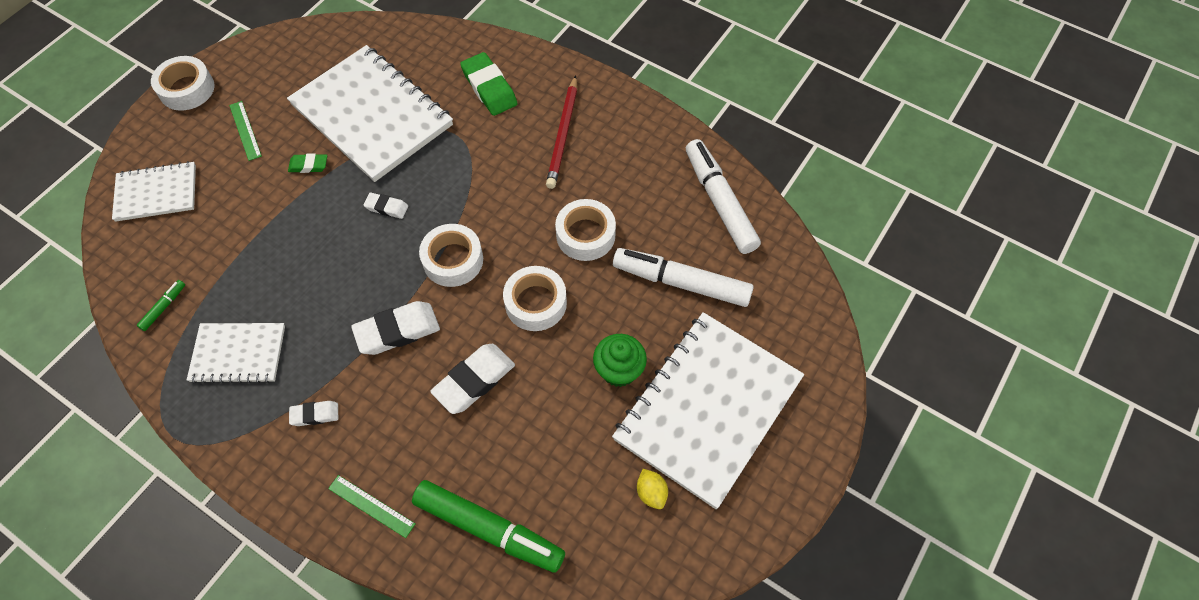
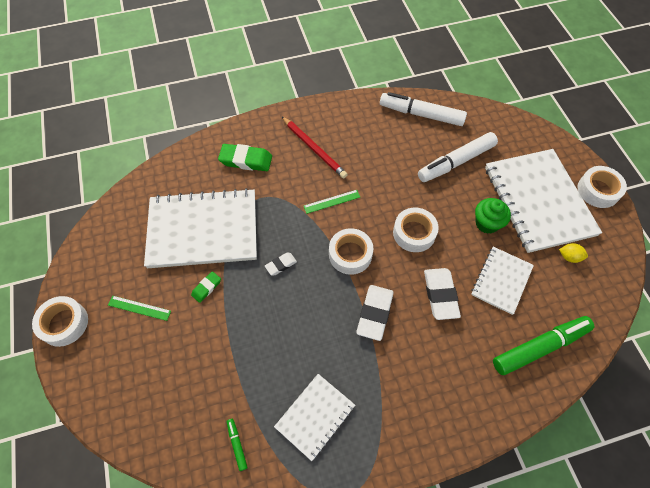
camera: 50 degrees left, 0 degrees up
white notebook [112,161,196,222] -> white notebook moved to [471,247,534,315]
white eraser [289,401,338,426] -> none
green ruler [328,475,415,538] -> green ruler moved to [304,190,360,214]
white tape [555,199,616,261] -> white tape moved to [578,166,627,208]

